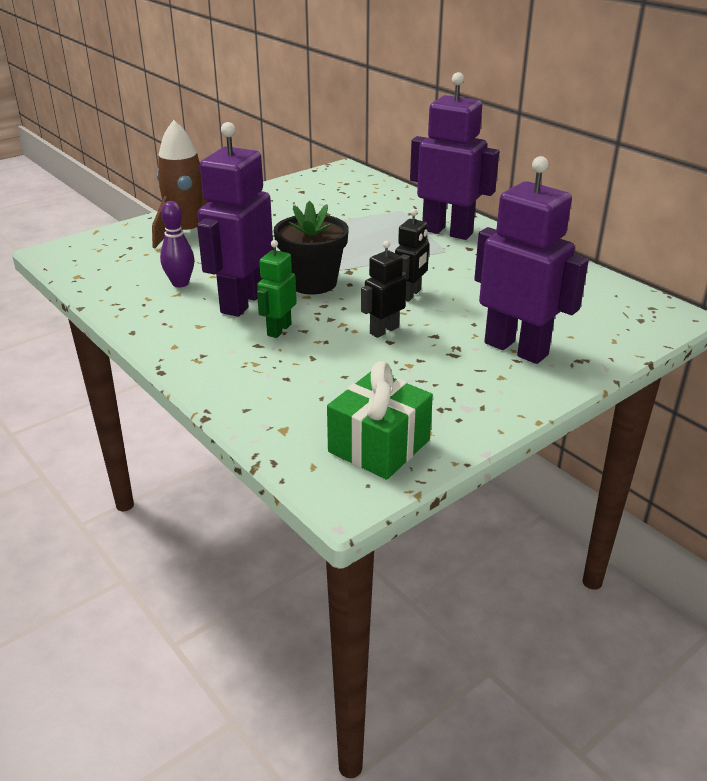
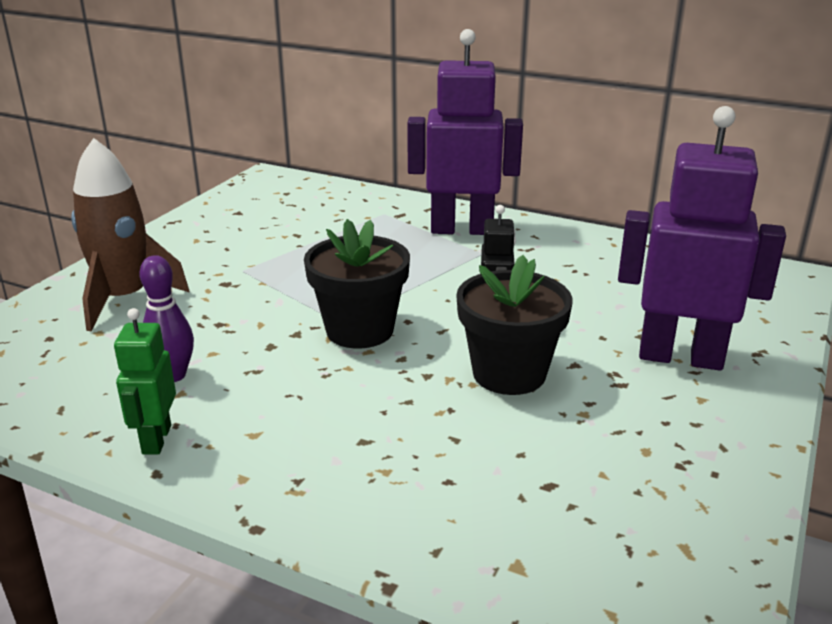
camera: 25 degrees left, 5 degrees down
purple robot [197,122,273,317] -> none
green robot [257,240,297,338] -> green robot moved to [114,308,176,454]
green gift [327,361,433,480] -> none
black robot [361,241,406,338] -> black flower pot [456,255,572,395]

